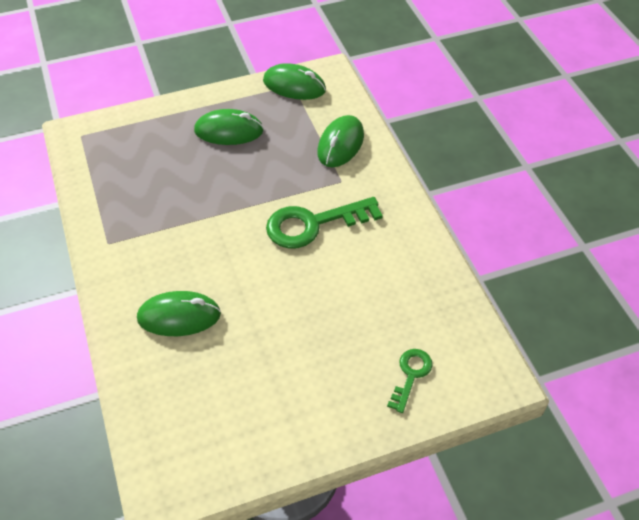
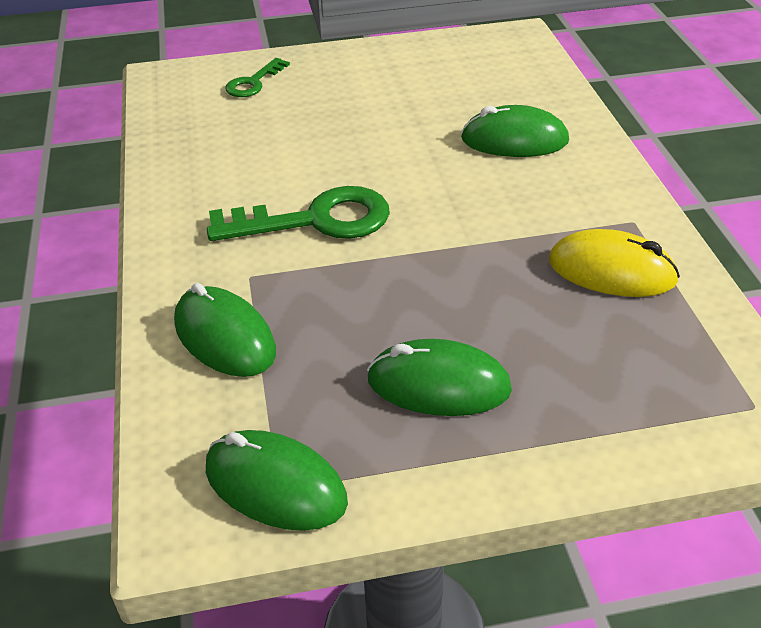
camera: 170 degrees left, 10 degrees down
green mouse [317,115,364,167] -> green mouse turned 75 degrees counterclockwise [174,283,276,377]
none -> yellow mouse [549,229,680,297]

